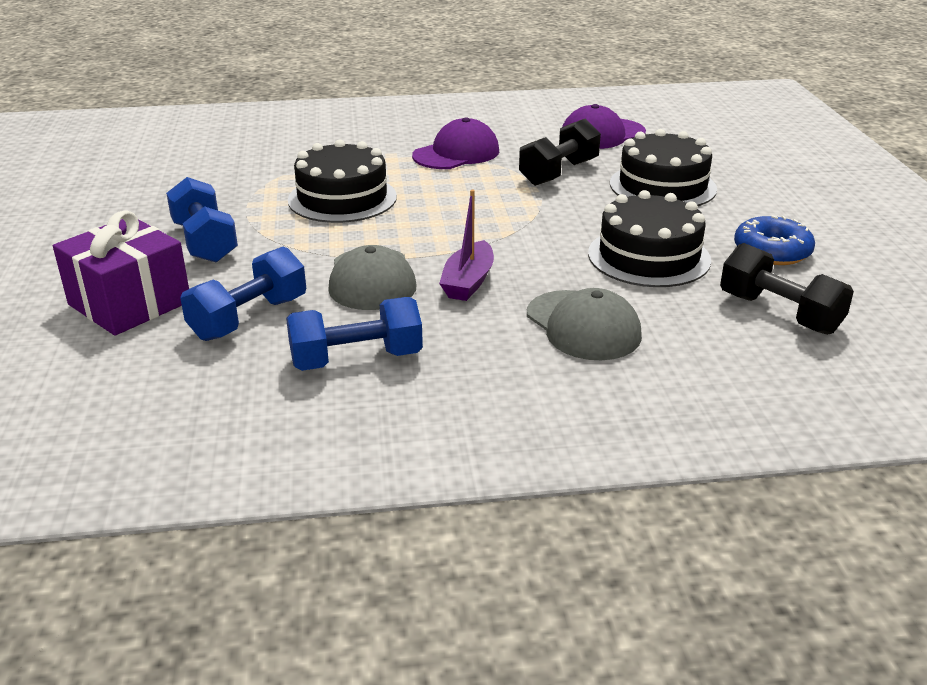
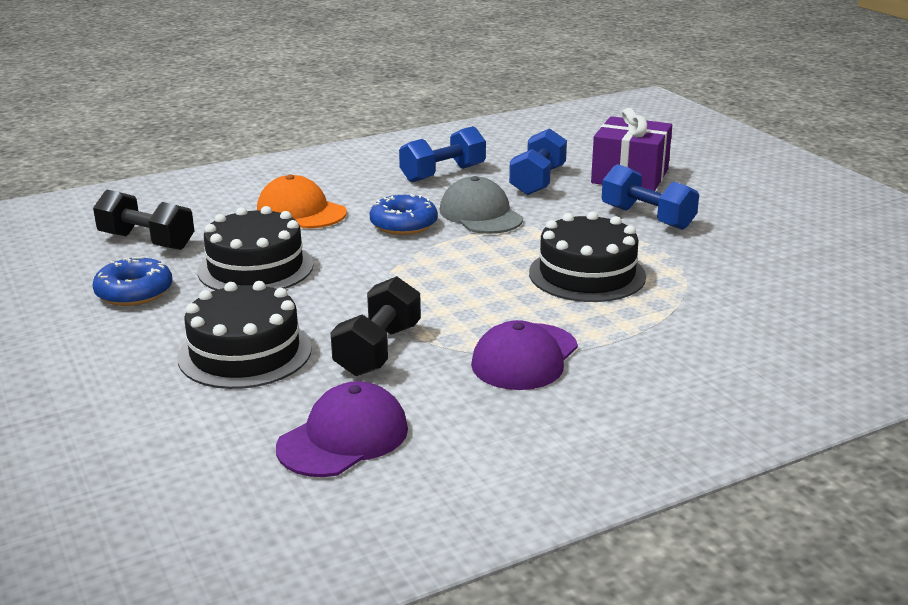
camera: 160 degrees right, 5 degrees down
purple boat [439,190,494,301] -> blue donut [370,194,438,235]
grey cap [527,288,642,360] -> orange cap [257,175,347,228]

